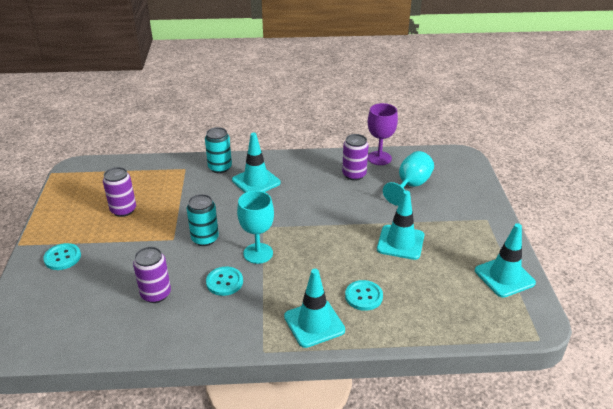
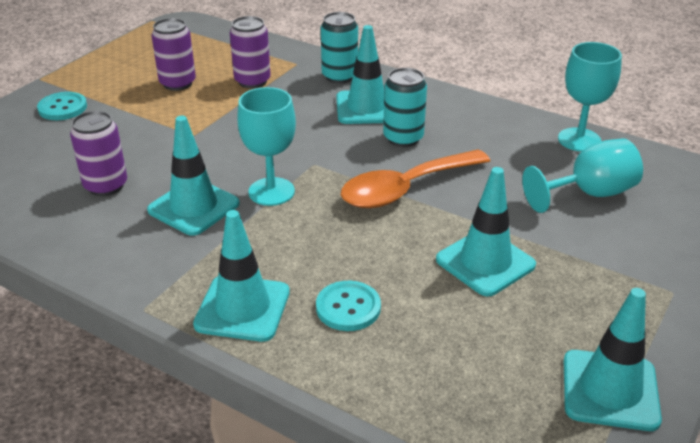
camera: 35 degrees right, 0 degrees up
turquoise can [187,194,219,246] -> turquoise can moved to [383,68,427,147]
turquoise button [206,267,243,296] -> turquoise traffic cone [147,116,240,236]
purple can [342,134,369,181] -> purple can moved to [230,16,271,88]
purple goblet [368,103,398,165] -> turquoise goblet [558,42,622,152]
none -> orange spoon [341,149,490,208]

